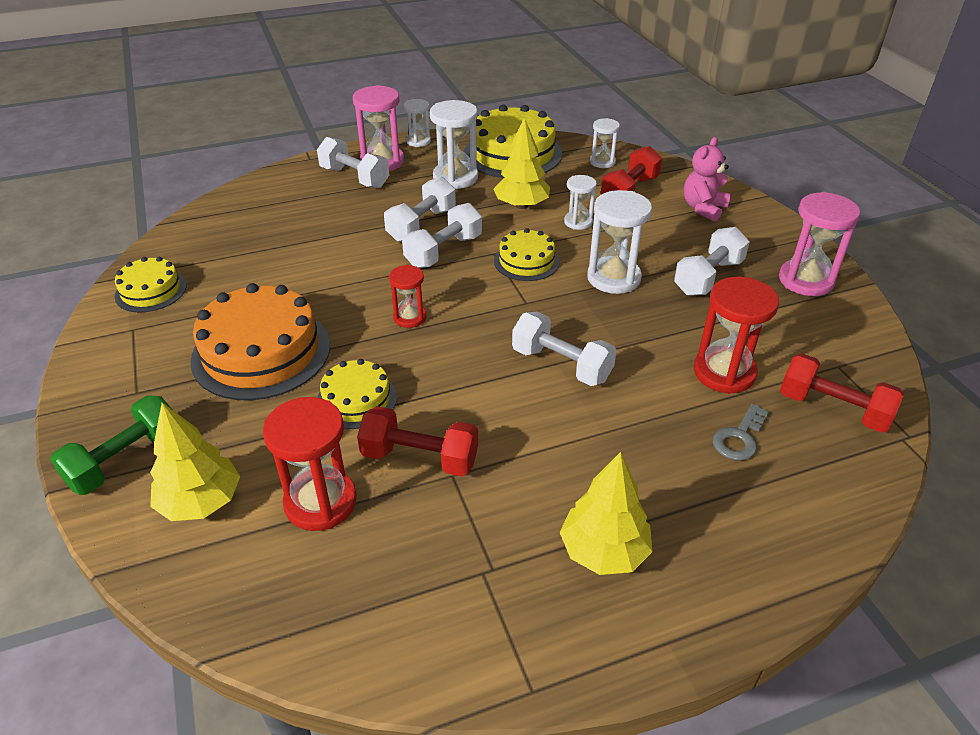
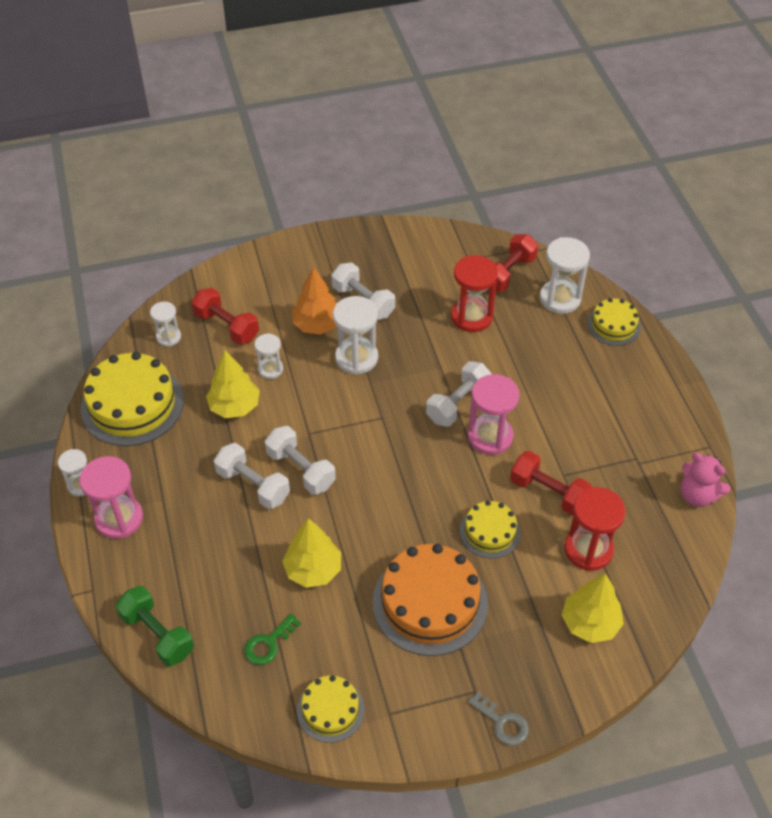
camera: 85 degrees left, 10 degrees up
green dumbbell [50,395,172,495] -> green dumbbell moved to [116,586,194,667]
white dumbbell [317,137,389,188] -> none
red dumbbell [357,406,478,477] -> red dumbbell turned 75 degrees counterclockwise [510,451,593,516]
red hourglass [389,265,426,328] -> none
white hourglass [430,100,478,189] -> white hourglass moved to [540,237,590,314]
yellow cake [494,228,560,281] -> yellow cake moved to [587,298,641,346]
yellow tree [560,452,653,575] -> yellow tree moved to [282,518,341,588]
pink teddy bear [684,137,731,222] -> pink teddy bear moved to [681,452,730,507]
grey key [713,403,769,461] -> grey key moved to [468,691,529,746]
pink hourglass [779,192,860,296] -> pink hourglass moved to [468,374,520,455]
none -> green key [244,613,301,665]
none -> orange tree [292,267,337,335]

